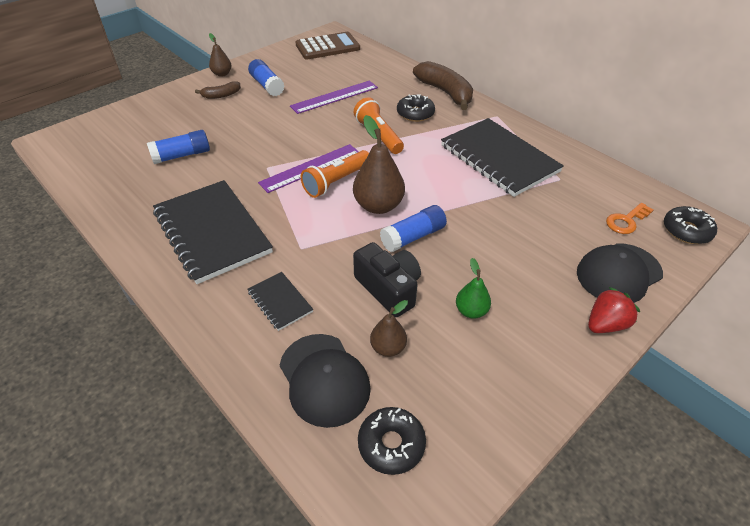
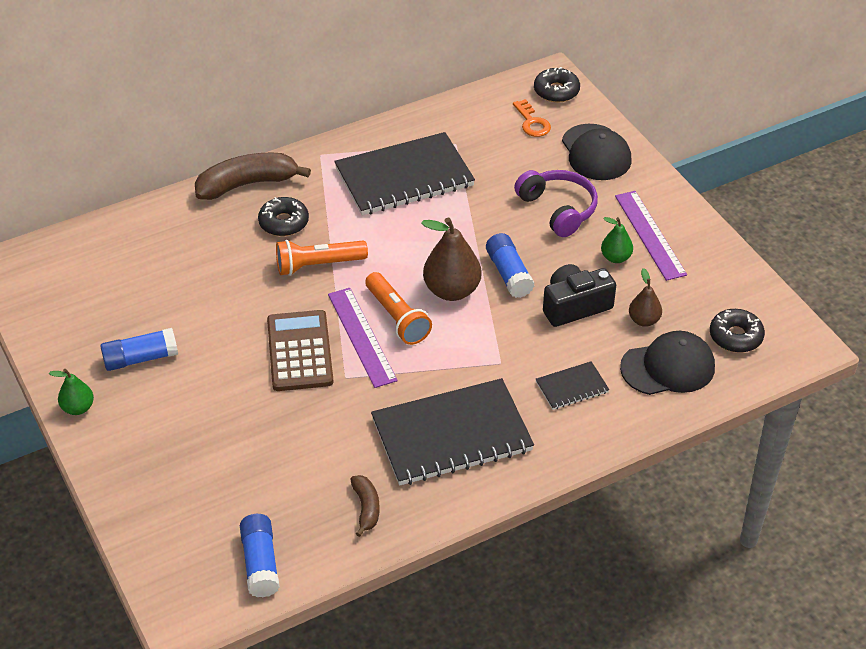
camera: 75 degrees left, 0 degrees up
blue glue stick [147,130,210,164] -> blue glue stick moved to [240,514,280,597]
brown banana [195,81,241,99] -> brown banana moved to [350,475,380,537]
brown pear [209,33,232,77] -> green pear [49,369,94,415]
purple ruler [290,81,378,114] -> purple ruler moved to [615,191,687,281]
brown calculator [295,32,360,60] -> brown calculator moved to [267,310,334,391]
red strawberry [588,287,640,333] -> none
none -> purple headphones [514,170,598,237]

